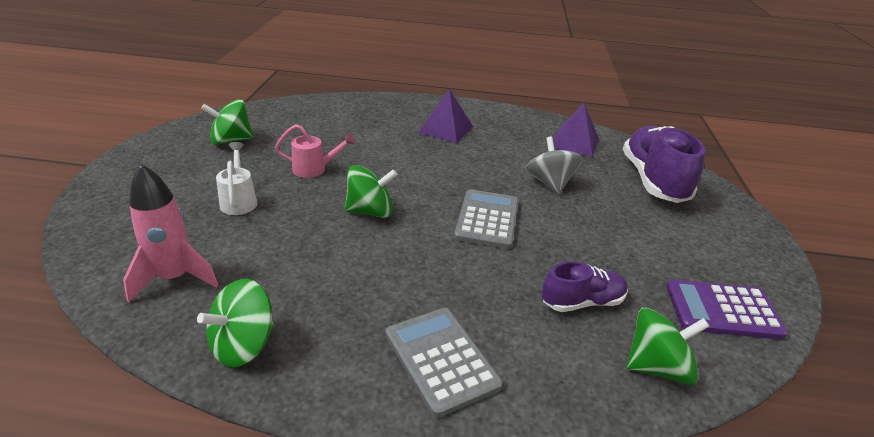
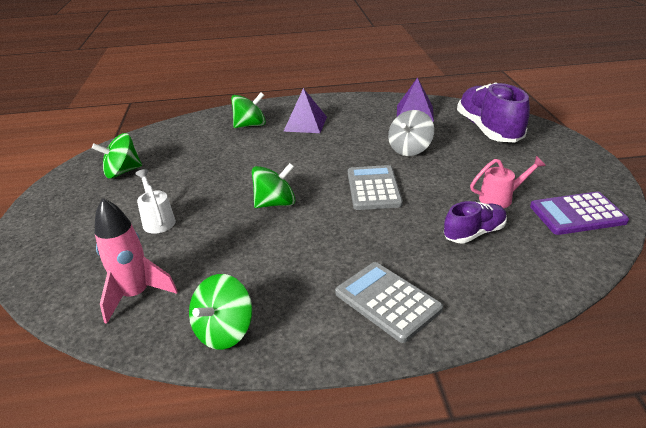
camera: 10 degrees left, 0 degrees up
pink watering can [275,124,356,178] -> pink watering can moved to [470,156,546,208]
grey spinning top [526,136,583,194] -> grey spinning top turned 120 degrees counterclockwise [388,110,434,156]
green spinning top [627,308,710,385] -> green spinning top moved to [231,92,266,128]

